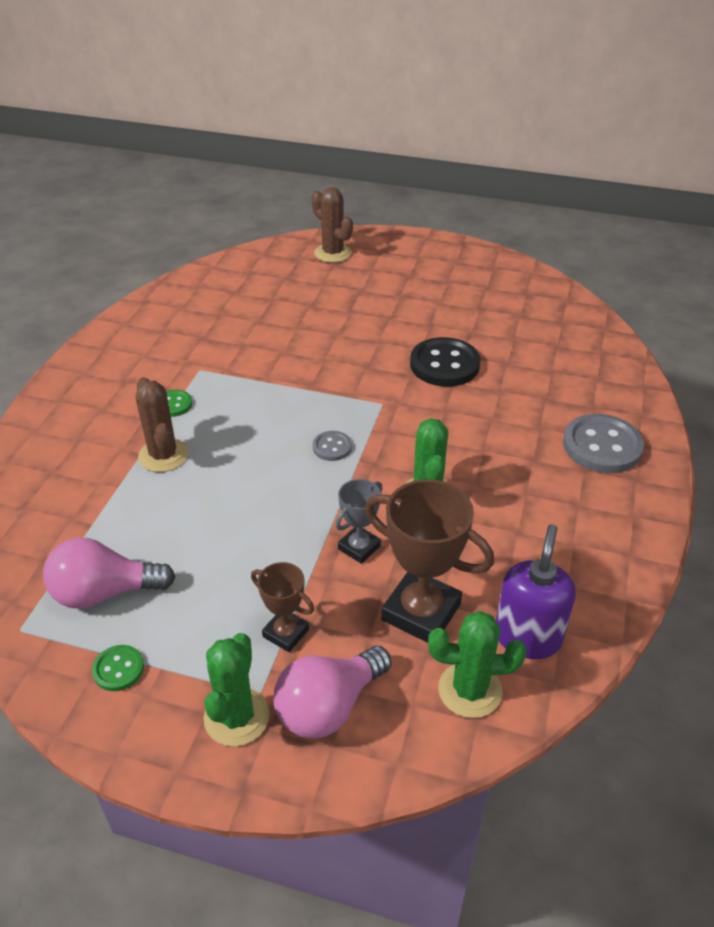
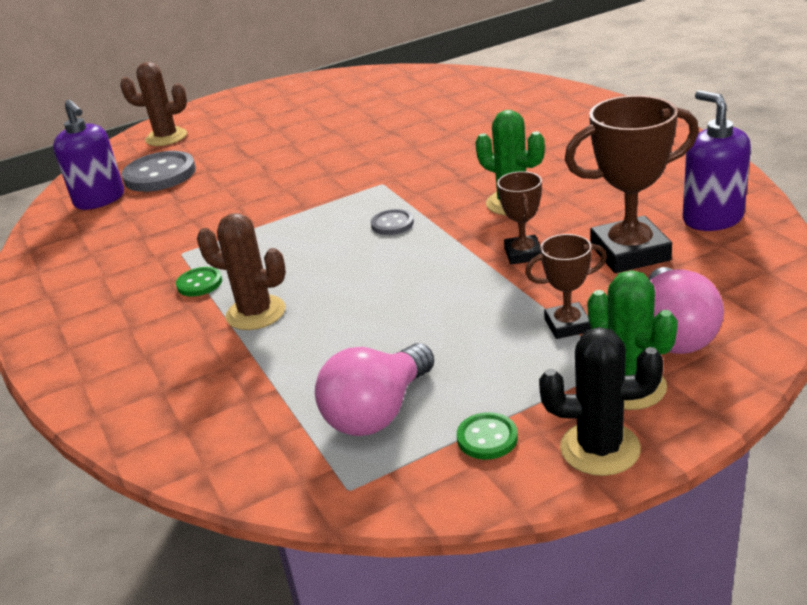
camera: 40 degrees left, 10 degrees down
grey trophy [335,479,382,564] -> brown trophy [497,171,542,264]
black button [410,337,481,387] -> none
green cactus [428,611,527,718] -> none
grey button [563,414,644,473] -> grey button moved to [121,151,196,192]
none -> purple soap dispenser [53,100,124,210]
none -> black cactus [539,327,663,476]

